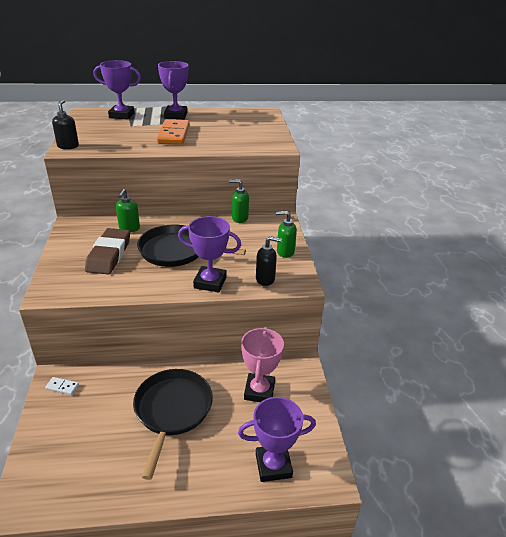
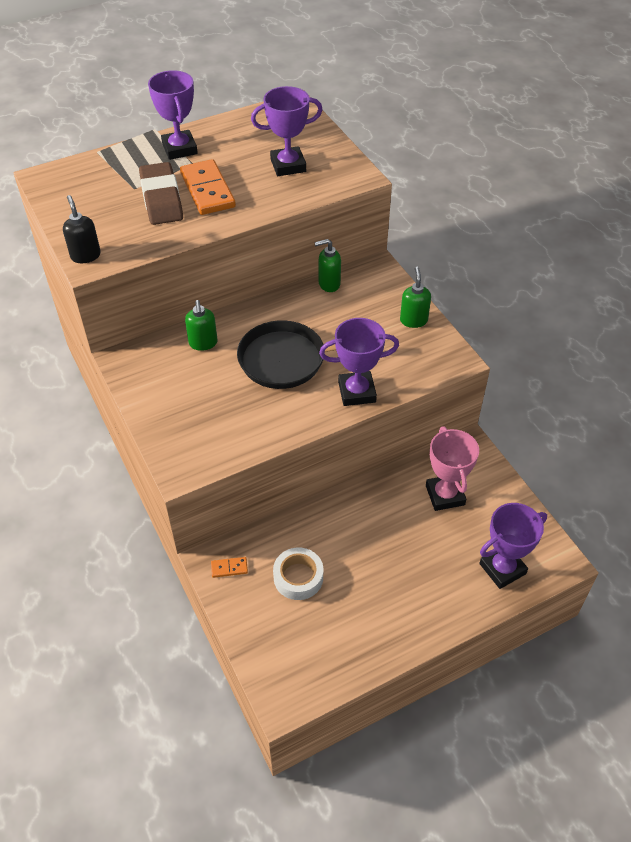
camera: 20 degrees left, 15 degrees up
white domino [45,377,79,395] -> orange domino [211,557,248,578]
brown eraser [85,228,130,274] -> brown eraser moved to [139,162,183,225]
purple trophy [93,60,141,120] -> purple trophy moved to [251,86,322,176]
black pan [133,369,213,480] -> none
black soap dispenser [256,236,282,286] -> none
green soap dispenser [276,211,297,258] -> green soap dispenser turned 105 degrees clockwise [400,267,431,328]
none -> white tape [273,548,323,600]

